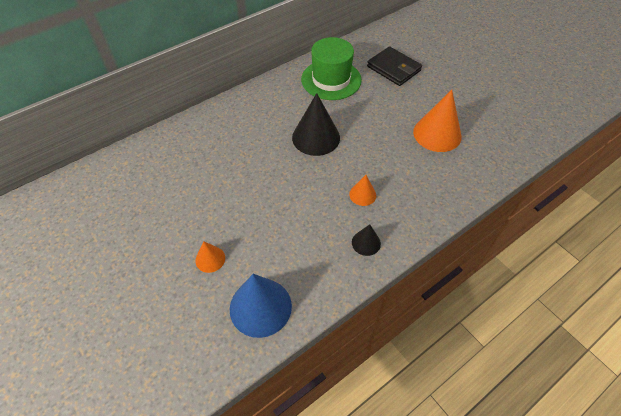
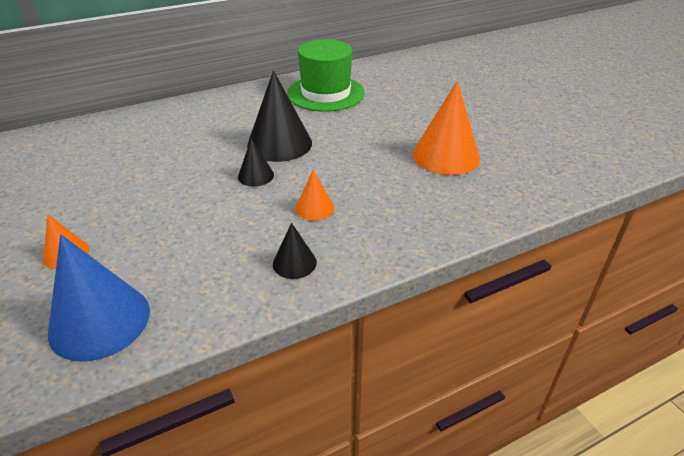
camera: 10 degrees right, 15 degrees down
black wallet [367,46,422,86] -> none
none -> black cone [238,139,274,186]

